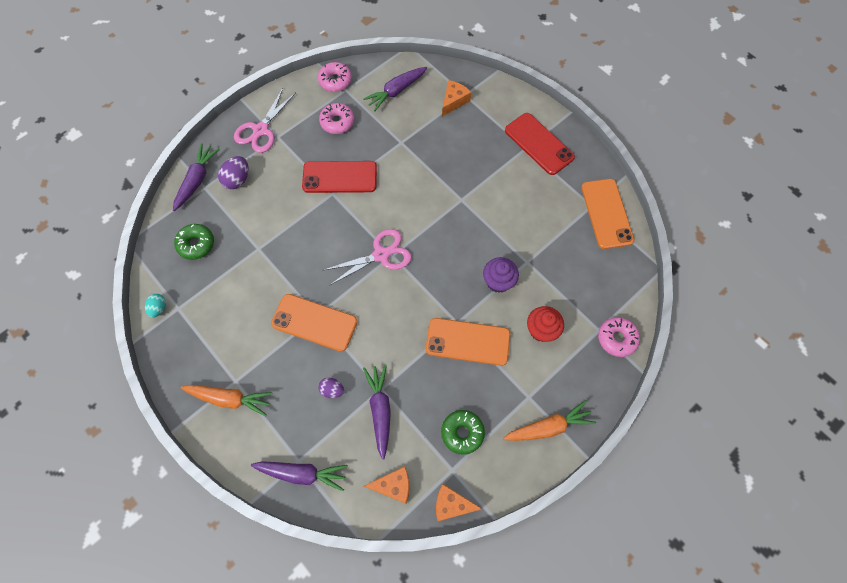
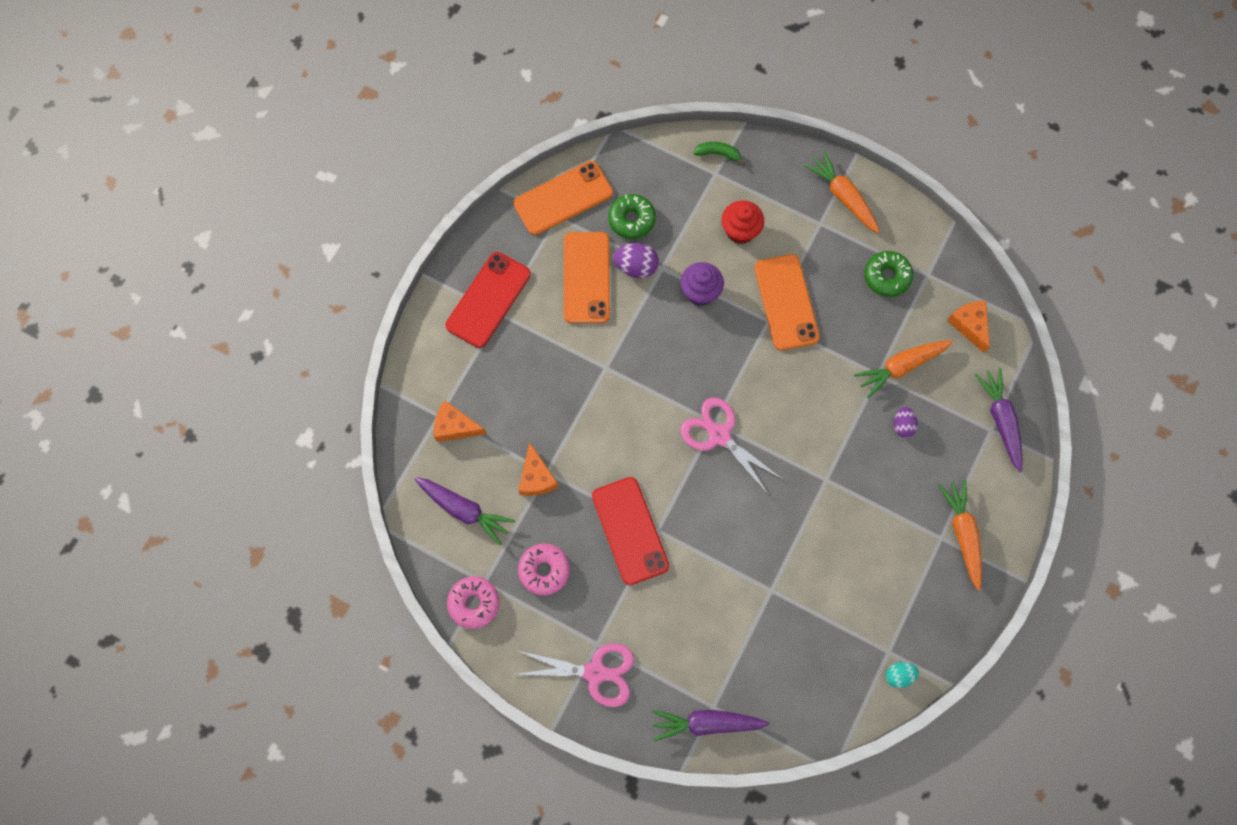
camera: 110 degrees left, 5 degrees up
green donut [174,224,214,260] -> green donut moved to [608,194,656,239]
purple egg [218,156,248,189] -> purple egg moved to [613,243,659,278]
orange phone [271,294,357,352] -> orange phone moved to [564,232,610,323]
purple carrot [363,364,391,460] -> orange carrot [854,340,953,398]
orange cheese [436,484,482,521] -> orange cheese moved to [518,442,558,496]
pink donut [598,317,640,357] -> green banana [693,142,745,166]

